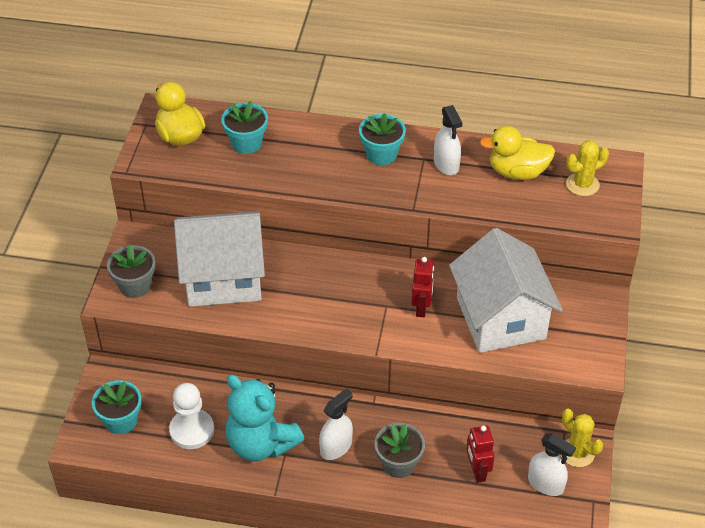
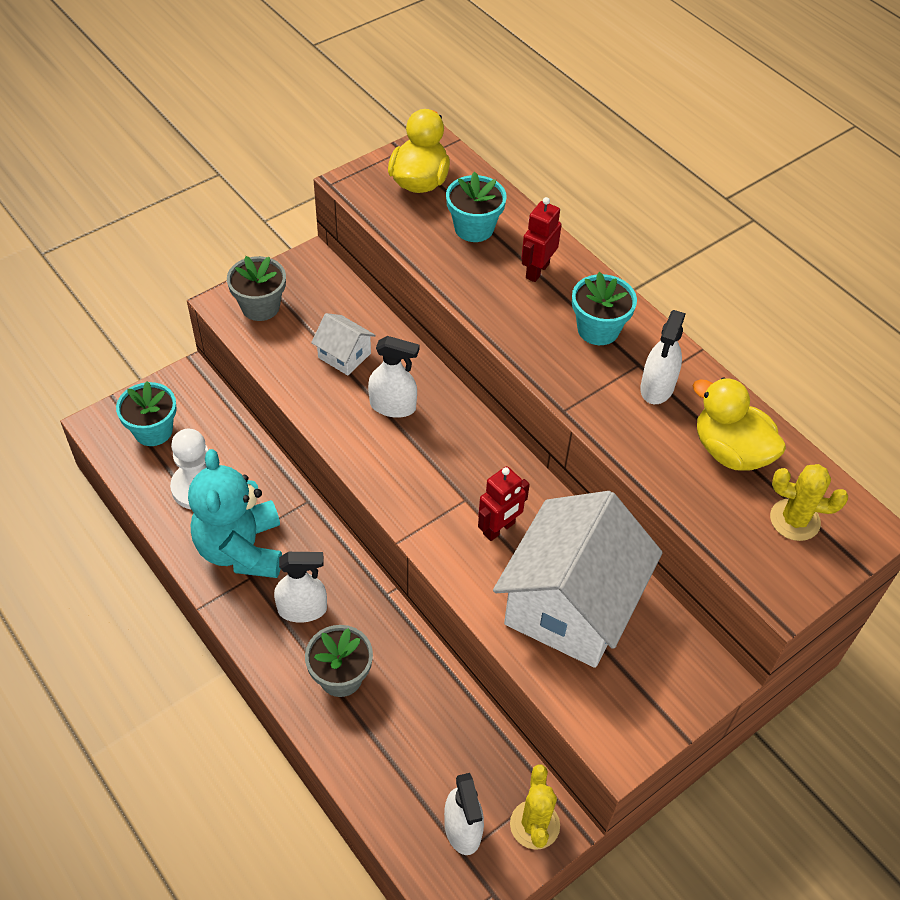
camera: 40 degrees right, 5 degrees up
white house [174,211,265,307] -> white house [311,313,376,376], size x0.43
red robot [466,425,495,483] -> red robot moved to [521,197,562,282]
none -> white spray bottle [368,336,419,418]

